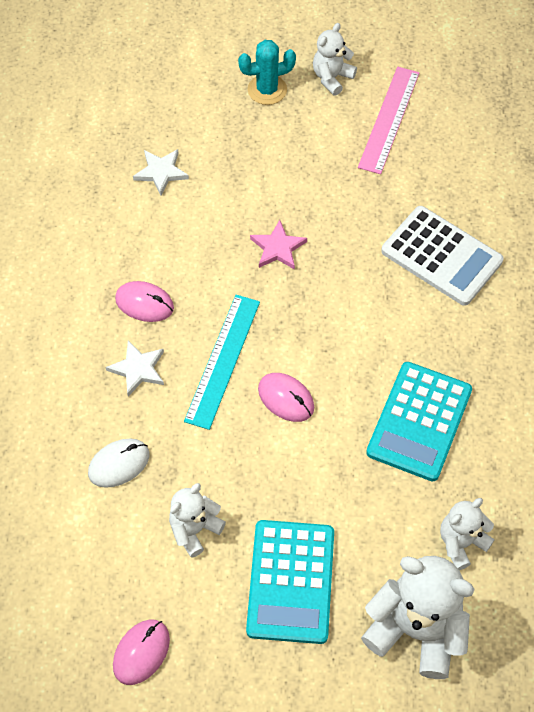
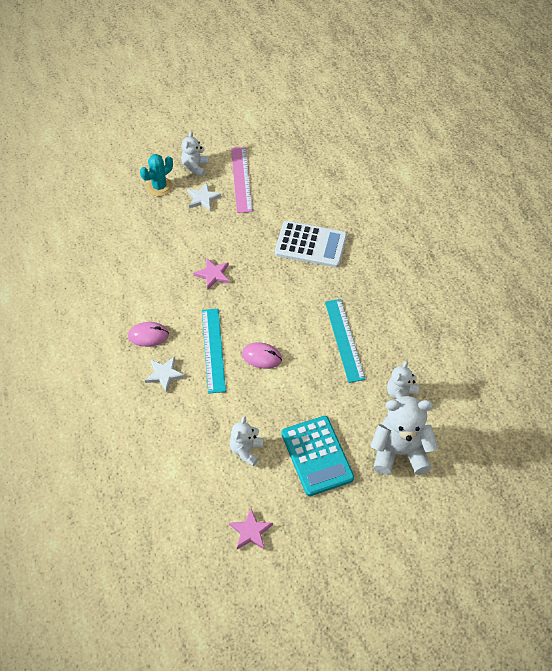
camera: 25 degrees left, 5 degrees down
white mouse [88,438,149,488] -> none
pink mouse [113,620,170,685] -> pink star [229,509,273,549]
white star [133,149,189,195] -> white star moved to [187,182,221,211]
turquoise calculator [366,362,472,482] -> turquoise ruler [325,299,366,383]

